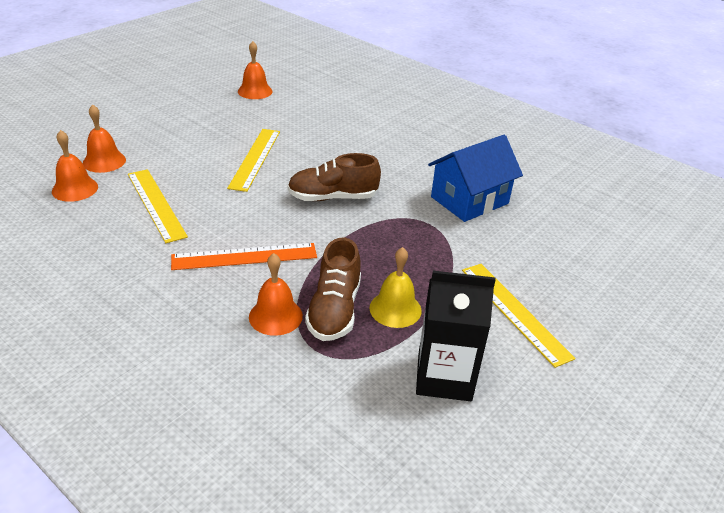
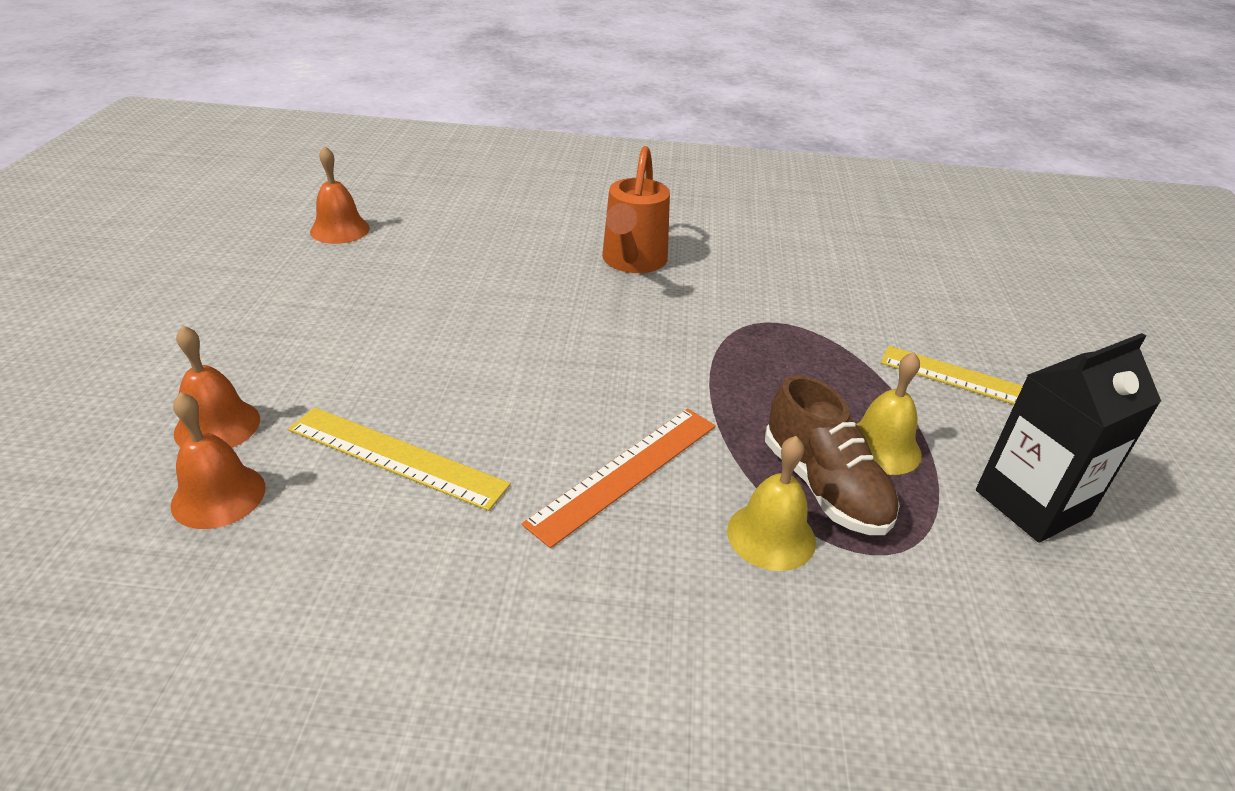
camera: 35 degrees left, 0 degrees up
yellow ruler [227,129,280,192] -> none
orange bell [249,253,303,336] -> yellow bell [727,436,816,571]
brown shoe [287,153,381,201] -> none
blue house [428,135,523,222] -> none
none -> orange watering can [602,146,670,273]

